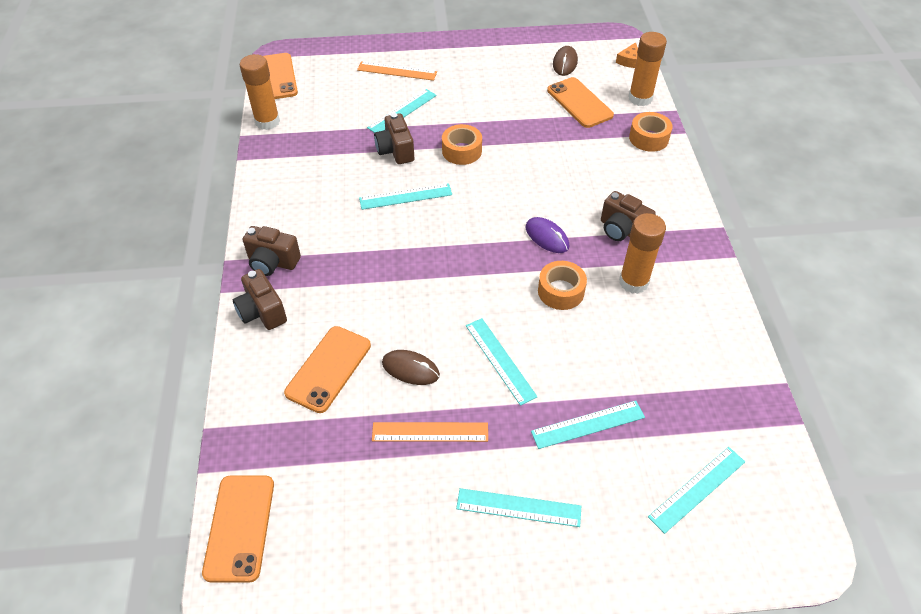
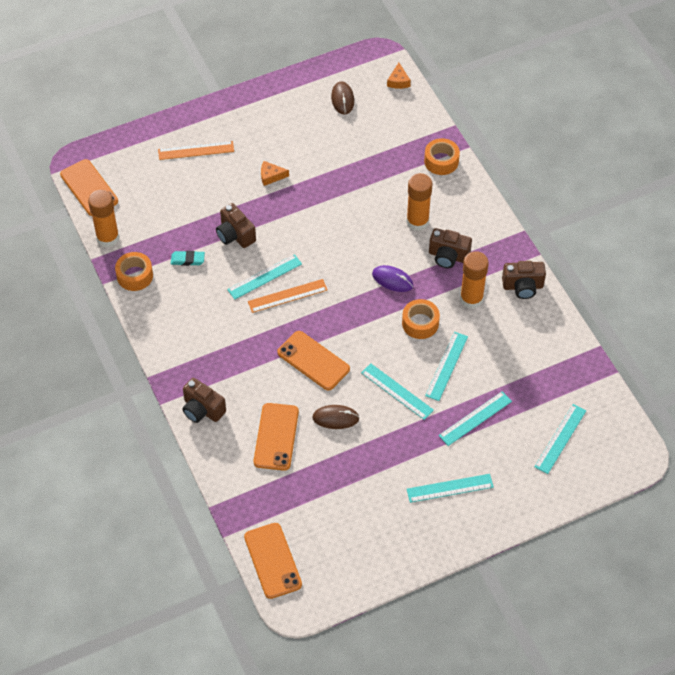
camera: 20 degrees left, 5 degrees up
brown camera [243,226,301,276] -> brown camera moved to [502,261,546,299]
turquoise ruler [367,89,437,133] -> turquoise ruler moved to [425,332,468,401]
orange ruler [372,422,488,442] -> orange ruler moved to [248,279,328,313]
orange tape [442,124,482,165] -> orange tape moved to [115,252,153,291]
orange phone [547,77,614,128] -> orange phone moved to [277,331,350,390]
orange glue stick [628,32,667,106] -> orange glue stick moved to [406,173,432,231]
none -> turquoise eraser [171,251,205,266]
none -> orange cheese [261,161,289,186]

